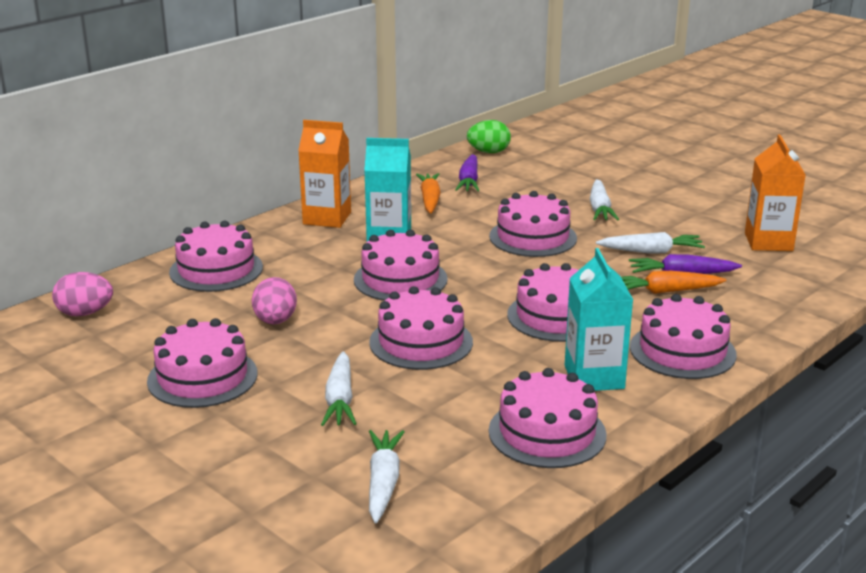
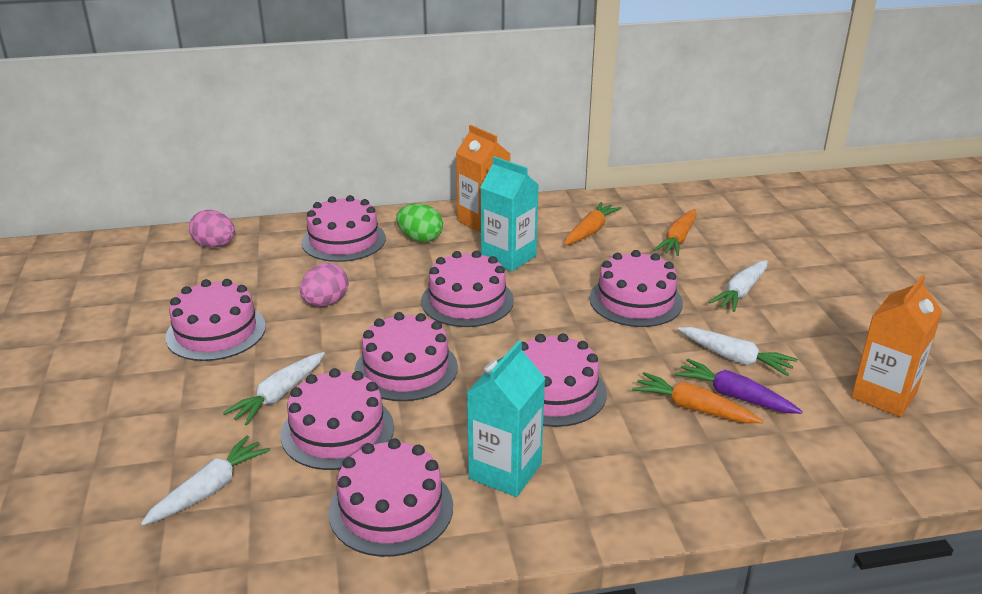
camera: 35 degrees right, 5 degrees up
purple carrot [455,154,479,192] -> none
green egg [467,120,511,153] -> green egg moved to [396,204,443,242]
pink cake [630,294,737,379] -> pink cake moved to [281,368,394,470]
none -> orange carrot [654,209,697,256]

